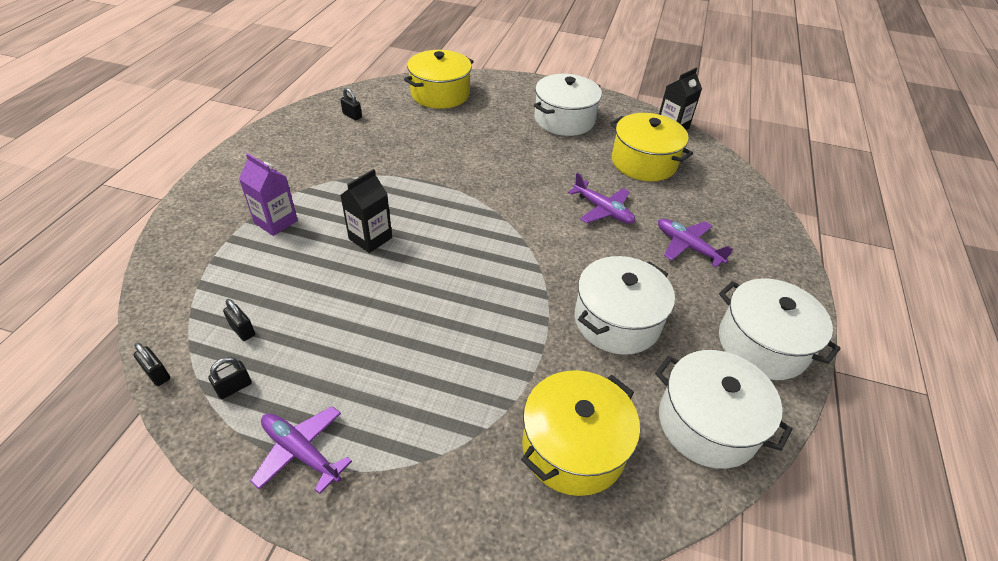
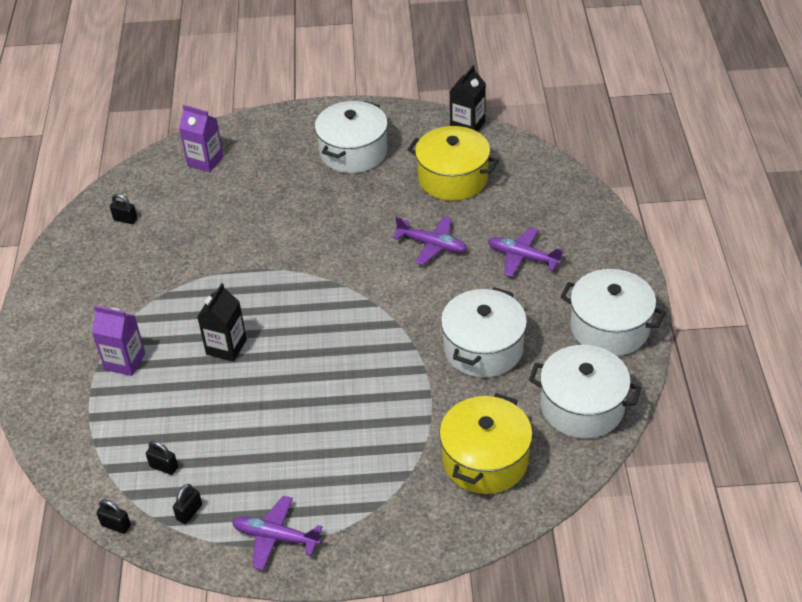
camera: 15 degrees left, 0 degrees up
yellow pot [404,50,474,109] -> purple carton [179,105,223,172]

